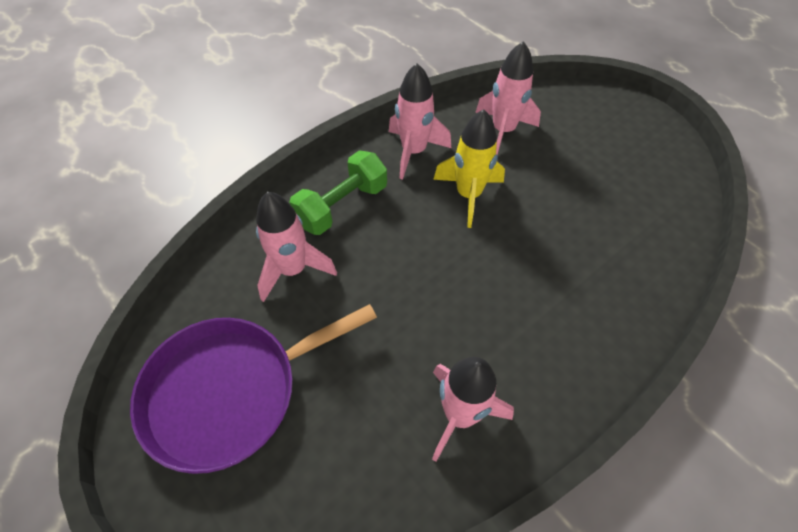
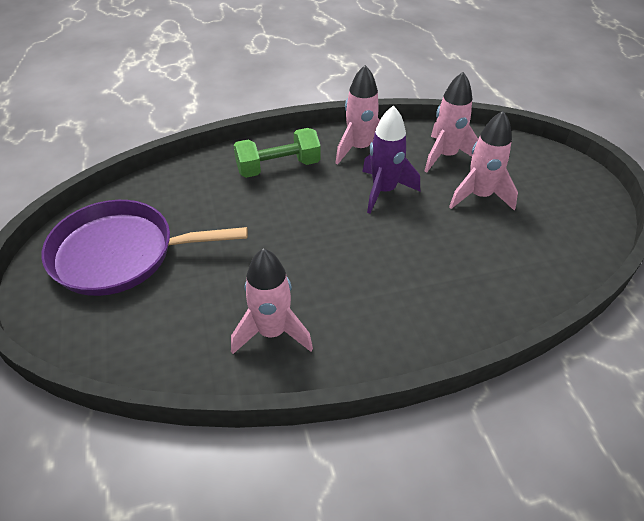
camera: 25 degrees right, 10 degrees down
pink rocket [256,192,337,302] -> pink rocket moved to [449,111,518,210]
yellow rocket [433,109,505,228] -> purple rocket [362,105,420,214]

